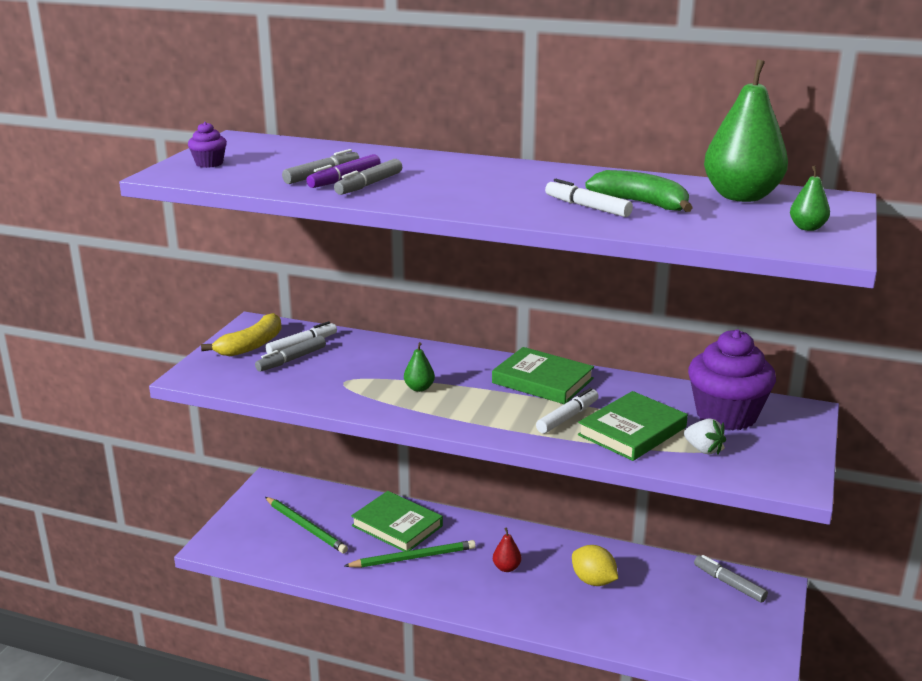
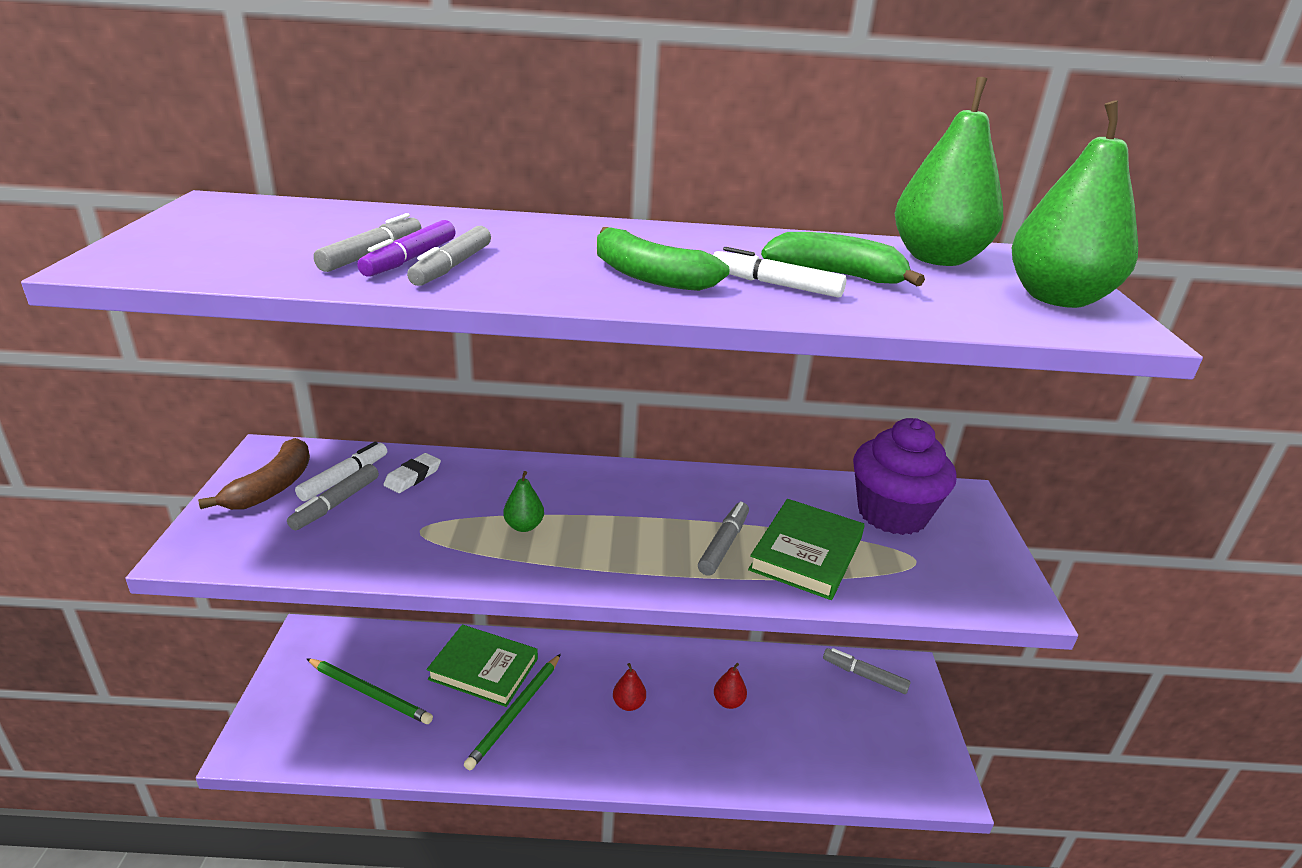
camera: 20 degrees left, 5 degrees up
purple cupcake [188,122,227,168] -> none
yellow banana [201,313,282,356] -> brown banana [198,438,310,510]
green pencil [344,540,476,568] -> green pencil turned 150 degrees clockwise [464,654,561,770]
green book [492,347,594,404] -> none
white marker [536,388,599,434] -> grey marker [698,502,749,576]
yellow lemon [572,545,618,586] -> red pear [714,663,747,709]
white strawberry [684,418,726,455] -> none
green pear [790,166,830,231] -> green pear [1012,100,1138,308], size x2.28
none -> white eraser [383,453,441,493]
none -> green banana [597,227,730,291]

